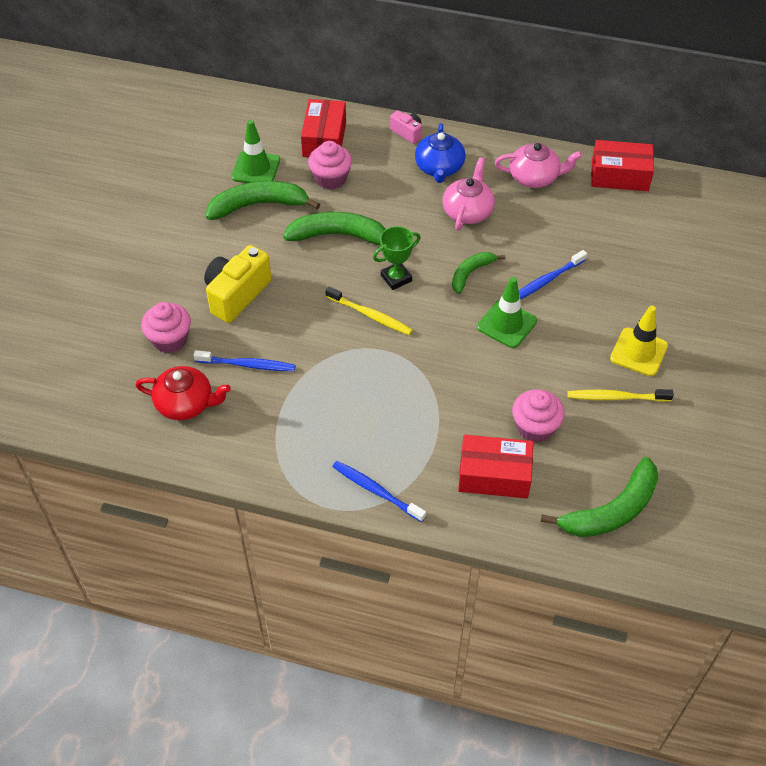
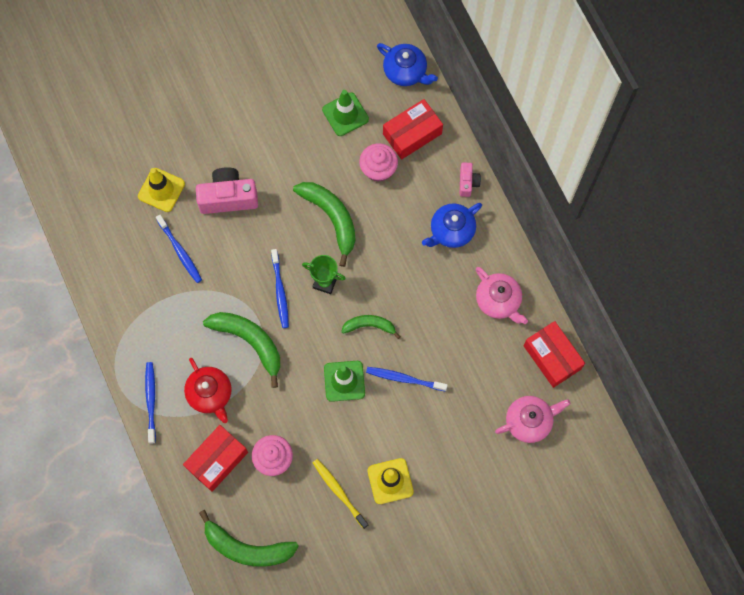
camera: 50 degrees right, 20 degrees up
red teapot [135,366,231,420] -> red teapot moved to [184,358,232,423]
pink cupcake [141,302,191,353] -> yellow traffic cone [138,168,185,212]
yellow camera [204,245,272,323] -> pink camera [196,167,258,214]
green banana [206,181,320,220] -> green banana moved to [203,312,280,388]
yellow toothbrush [325,286,413,335] -> blue toothbrush [271,249,289,328]
pink teapot [442,157,495,231] -> pink teapot moved to [495,396,571,443]
red box [458,435,533,498] -> red box turned 75 degrees clockwise [183,425,248,492]
none -> blue teapot [377,43,438,86]

